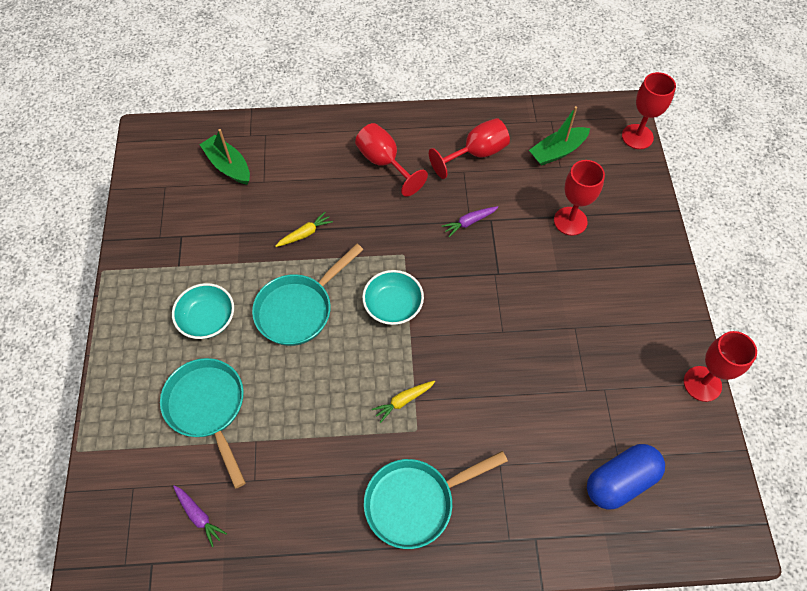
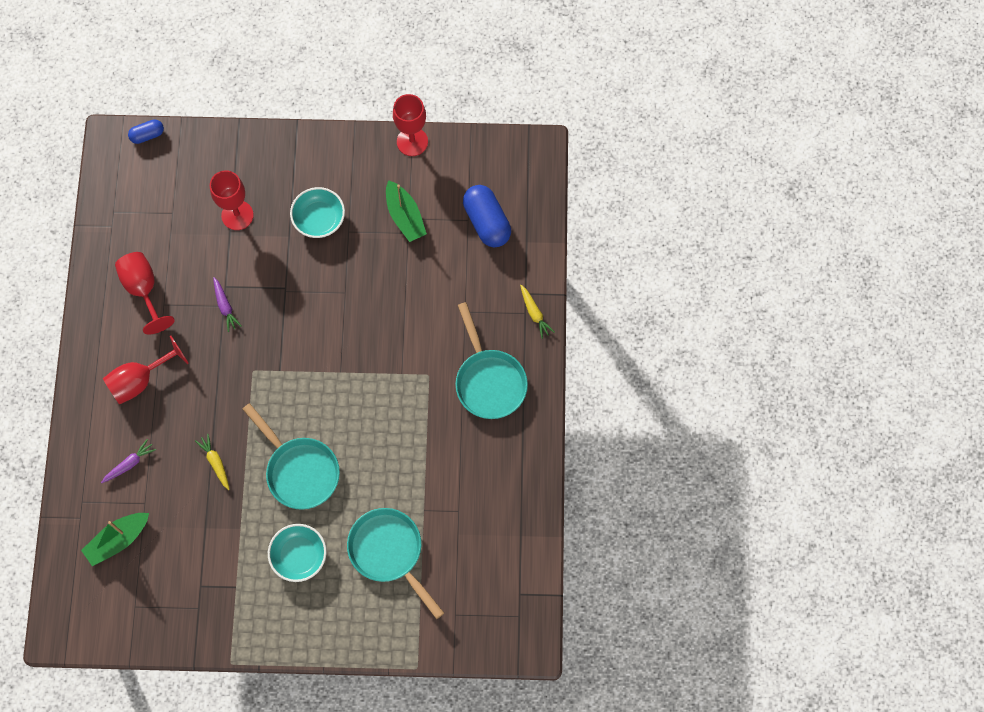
camera: 85 degrees left, 10 degrees up
turquoise pan [160,358,246,489] -> turquoise pan turned 75 degrees clockwise [347,508,444,619]
purple carrot [173,485,227,547] -> purple carrot moved to [101,439,156,483]
turquoise bowl [362,270,424,325] -> turquoise bowl moved to [290,187,345,238]
yellow carrot [372,381,435,423] -> yellow carrot moved to [520,285,555,339]
green boat [529,106,590,166] -> green boat moved to [386,180,427,242]
red goblet [622,72,676,149] -> blue capsule [128,119,164,144]

